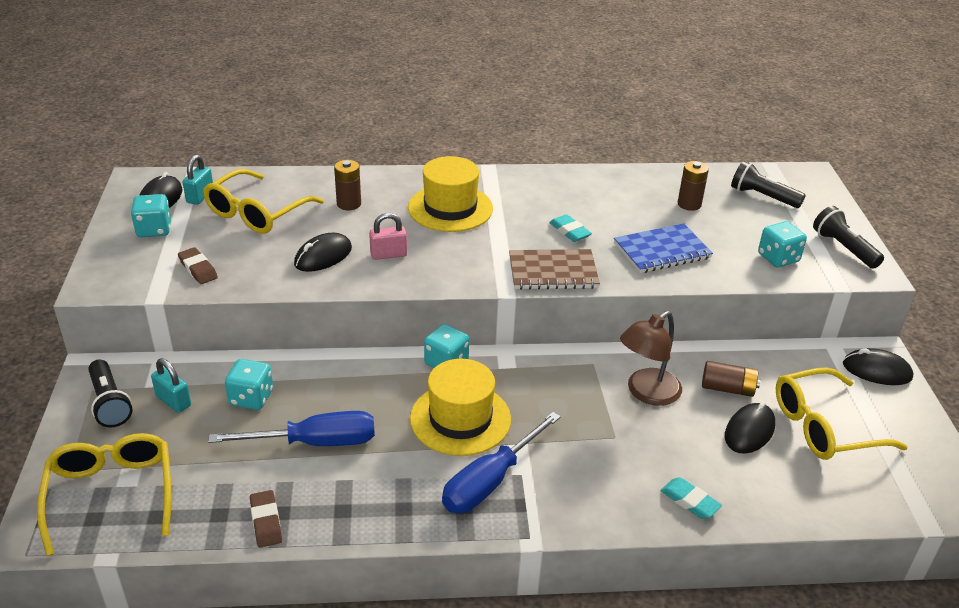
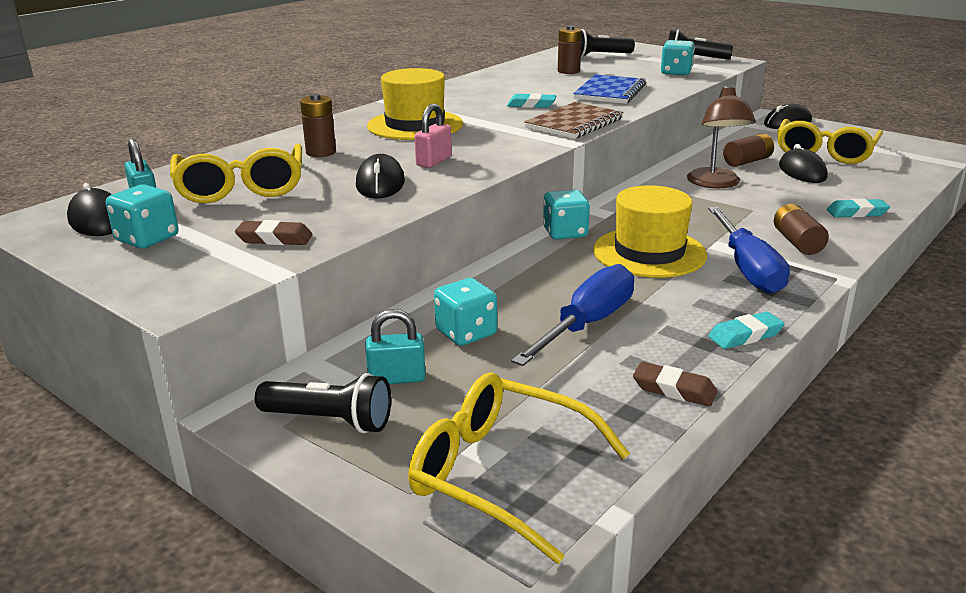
camera: 45 degrees left, 10 degrees down
none -> turquoise eraser [708,311,785,349]
none -> brown battery [774,204,829,255]

